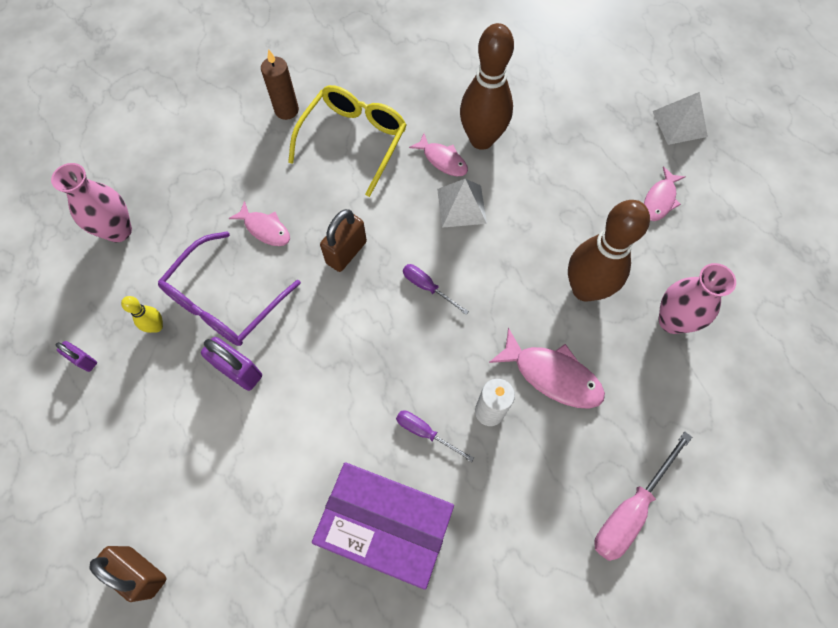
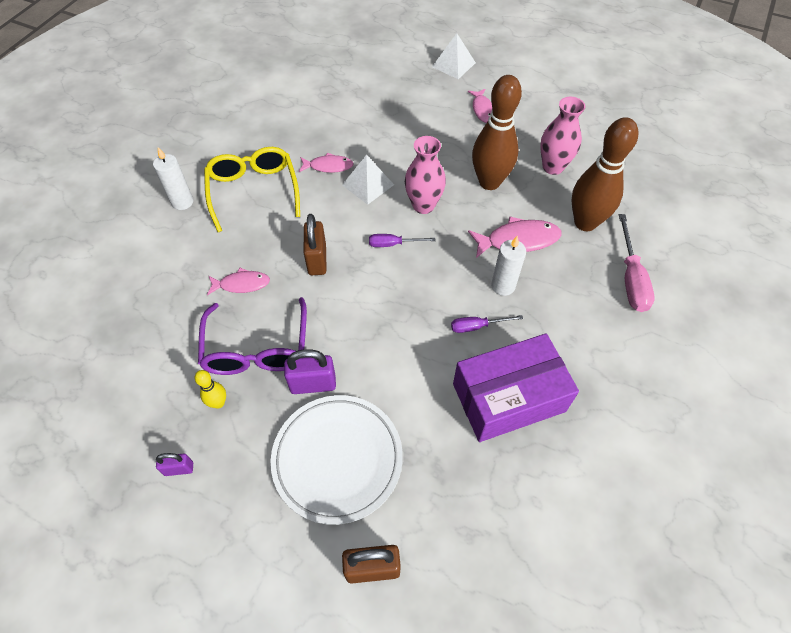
camera: 40 degrees left, 10 degrees down
pink vase [51,163,132,242] -> pink vase moved to [405,136,446,214]
brown candle [261,49,299,120] -> white candle [153,147,194,210]
brown bowling pin [460,23,514,150] -> brown bowling pin moved to [572,117,638,231]
none -> white plate [271,395,403,525]

